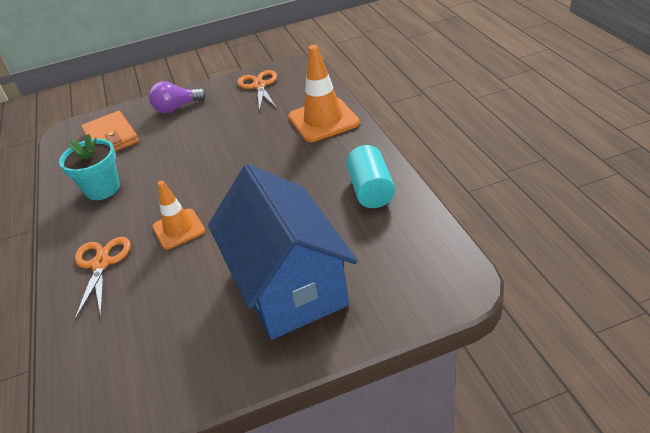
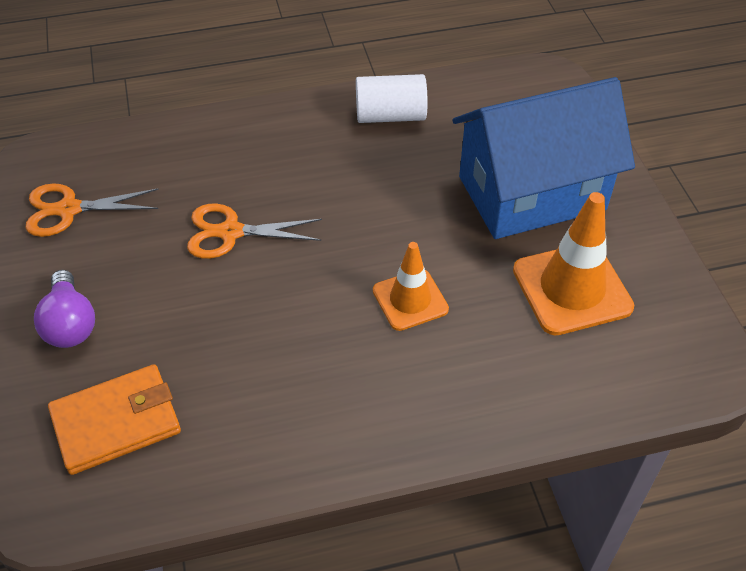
camera: 90 degrees left, 10 degrees up
turquoise flower pot [59,134,120,200] -> none
orange scissors [74,237,131,320] -> orange scissors moved to [187,204,322,259]
orange traffic cone [288,45,360,142] -> orange traffic cone moved to [513,192,634,335]
turquoise cylinder [346,145,395,208] -> white cylinder [356,74,427,123]

